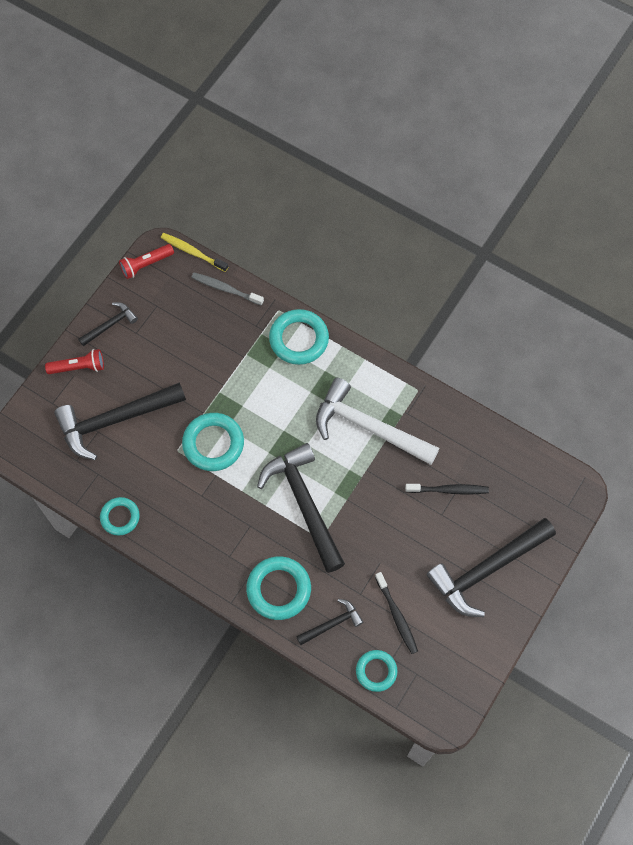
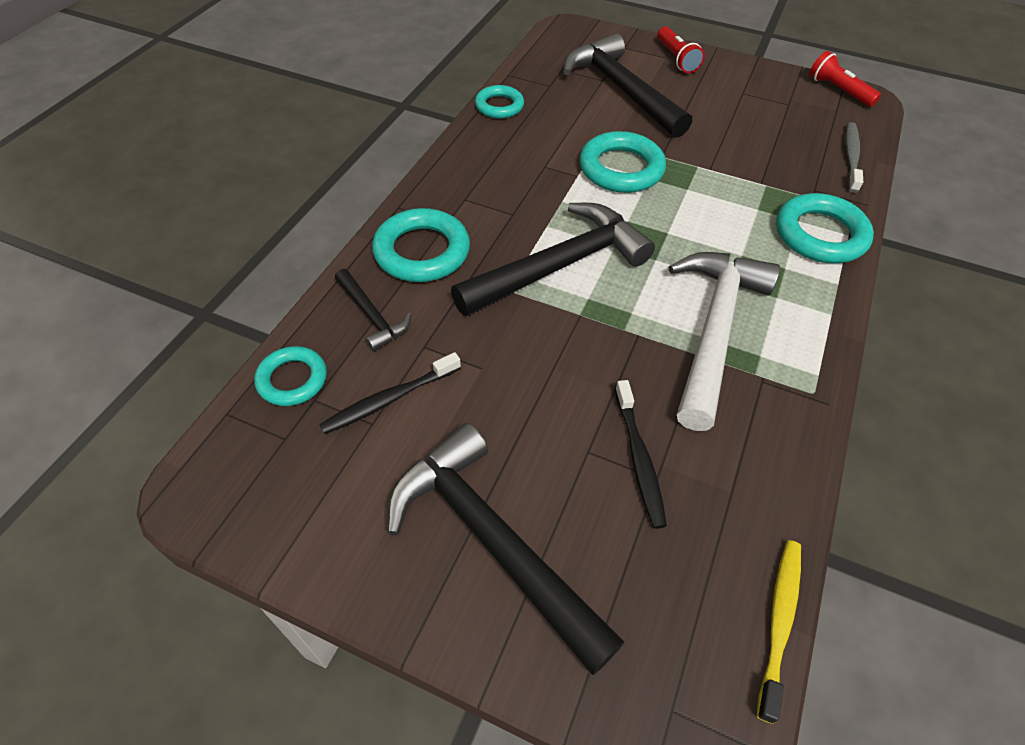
camera: 80 degrees right, 15 degrees down
black hammer [78,302,138,346] -> none
yellow toothbrush [161,233,228,272] -> yellow toothbrush moved to [757,540,801,724]

